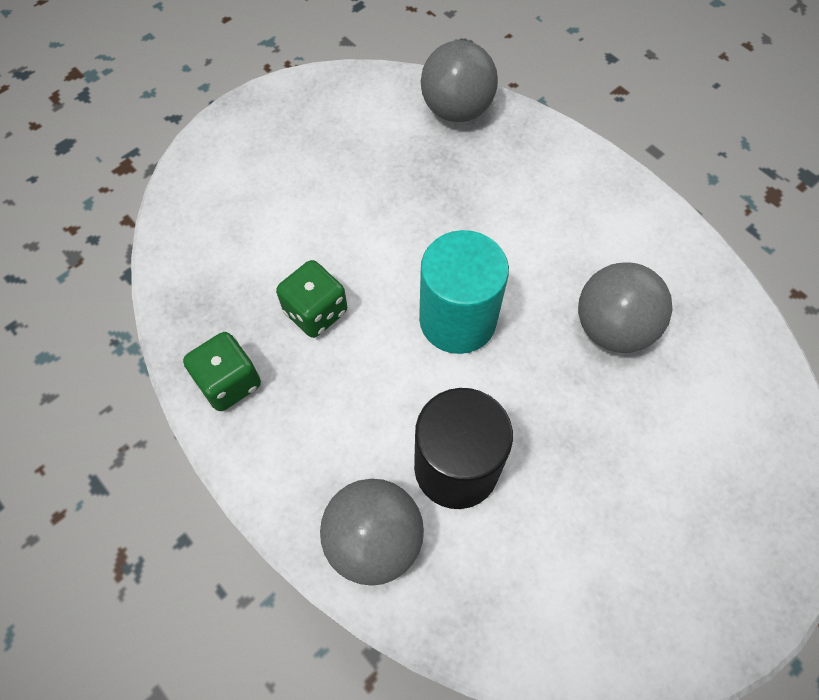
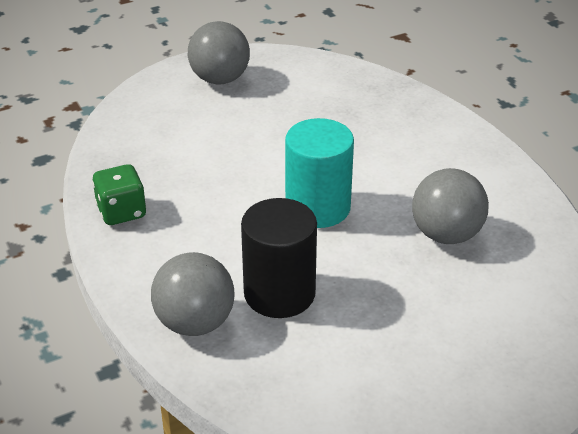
camera: 15 degrees right, 25 degrees down
green dice [276,260,347,338] -> none
grey ball [421,40,498,122] -> grey ball moved to [188,21,250,85]

